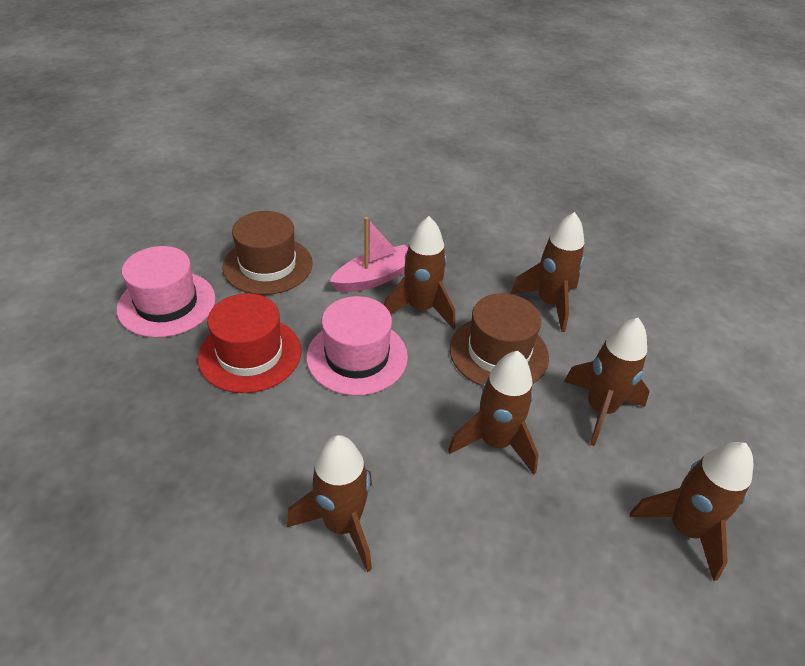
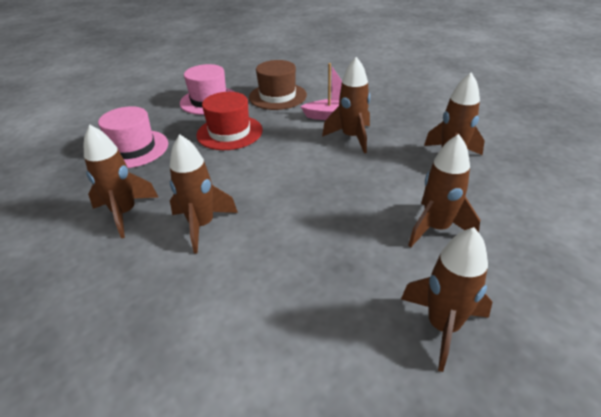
camera: 35 degrees right, 5 degrees down
pink hat [306,296,408,396] -> pink hat moved to [98,106,168,168]
brown rocket [448,351,539,475] -> brown rocket moved to [84,125,158,239]
brown hat [450,293,549,386] -> none

